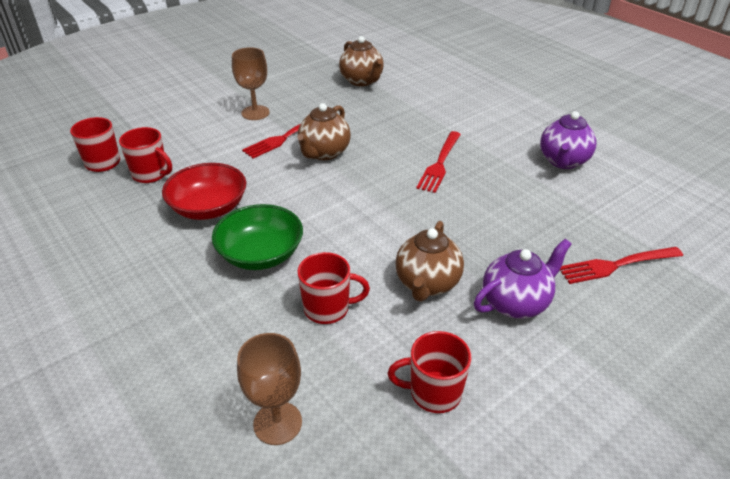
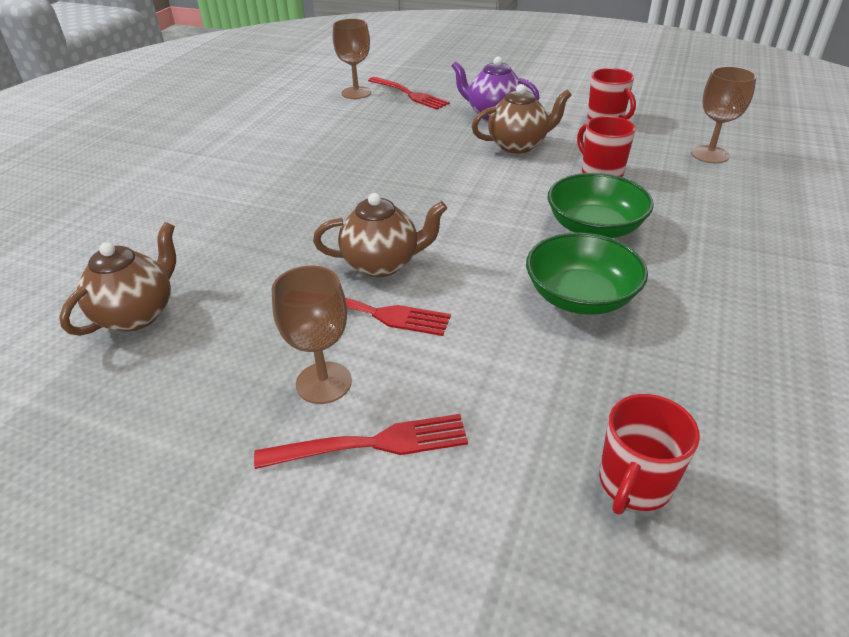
camera: 120 degrees left, 0 degrees up
red mug [119,127,172,183] -> none
red bowl [162,163,246,220] -> green bowl [526,232,648,315]
red fork [416,131,461,193] -> red fork moved to [254,414,468,469]
purple teapot [540,111,596,169] -> none
none -> brown goblet [333,18,371,99]

